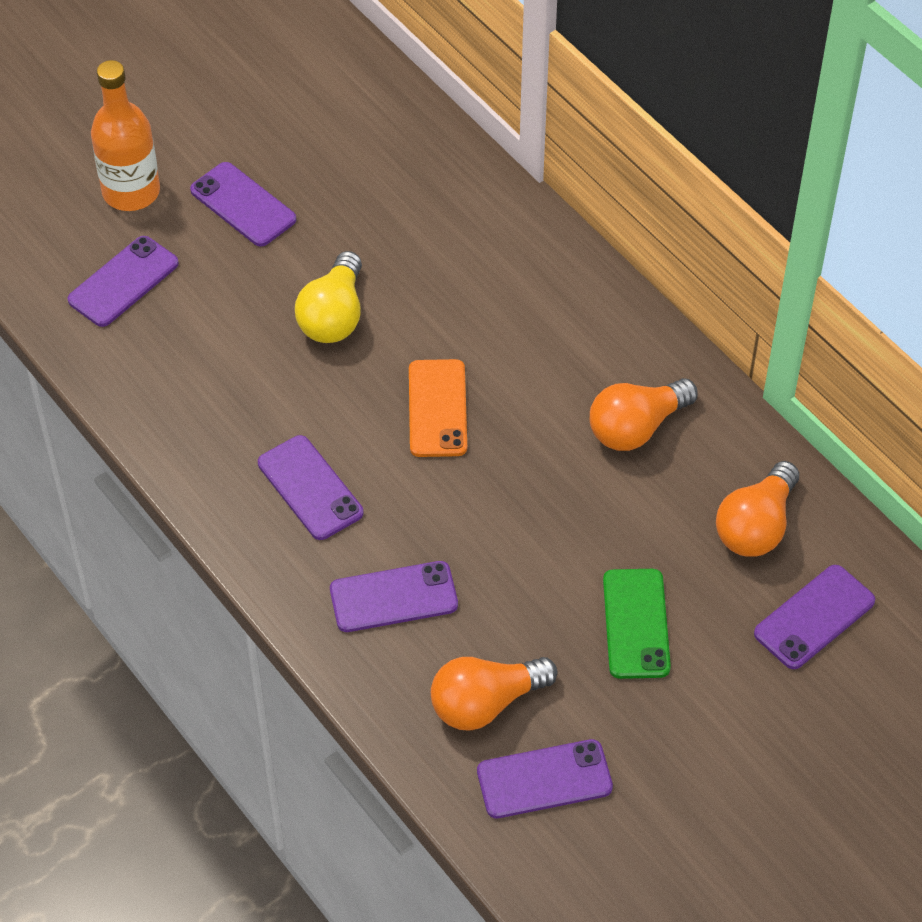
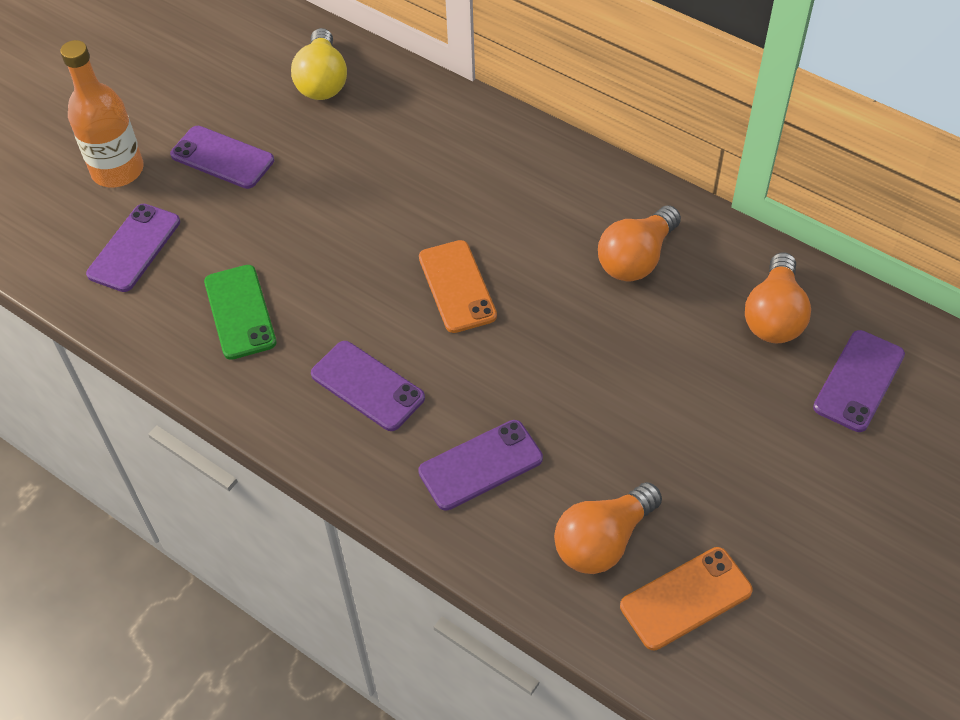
camera: 15 degrees left, 0 degrees up
yellow light bulb [295,251,362,343] -> yellow light bulb moved to [291,28,347,100]
purple phone [477,739,613,818] -> orange phone [620,547,753,650]
green phone [603,569,671,679] -> green phone moved to [204,265,276,360]

